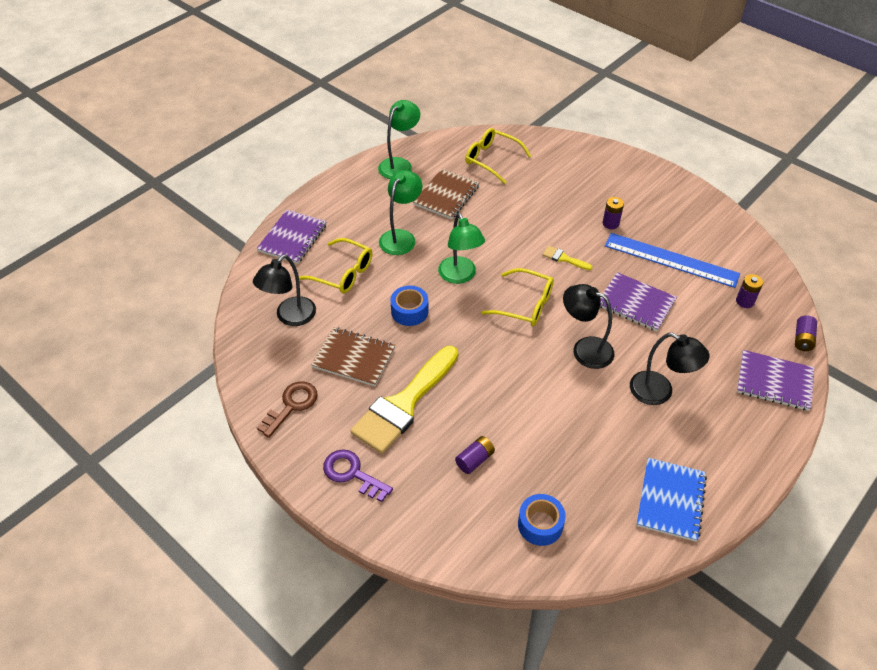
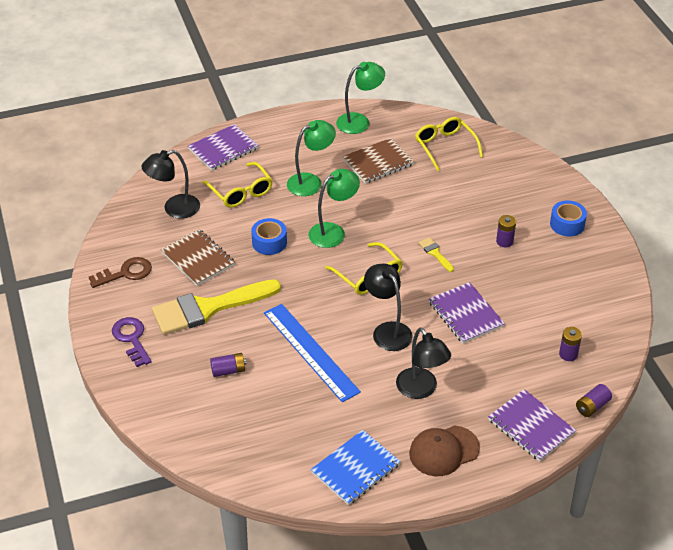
camera: 30 degrees right, 5 degrees down
green lamp [438,213,485,284] -> green lamp turned 135 degrees counterclockwise [308,169,360,248]
blue tape [518,494,566,546] -> blue tape moved to [550,200,587,236]
blue ruler [605,233,740,288] -> blue ruler moved to [264,304,361,402]
none -> brown cap [409,425,480,476]

